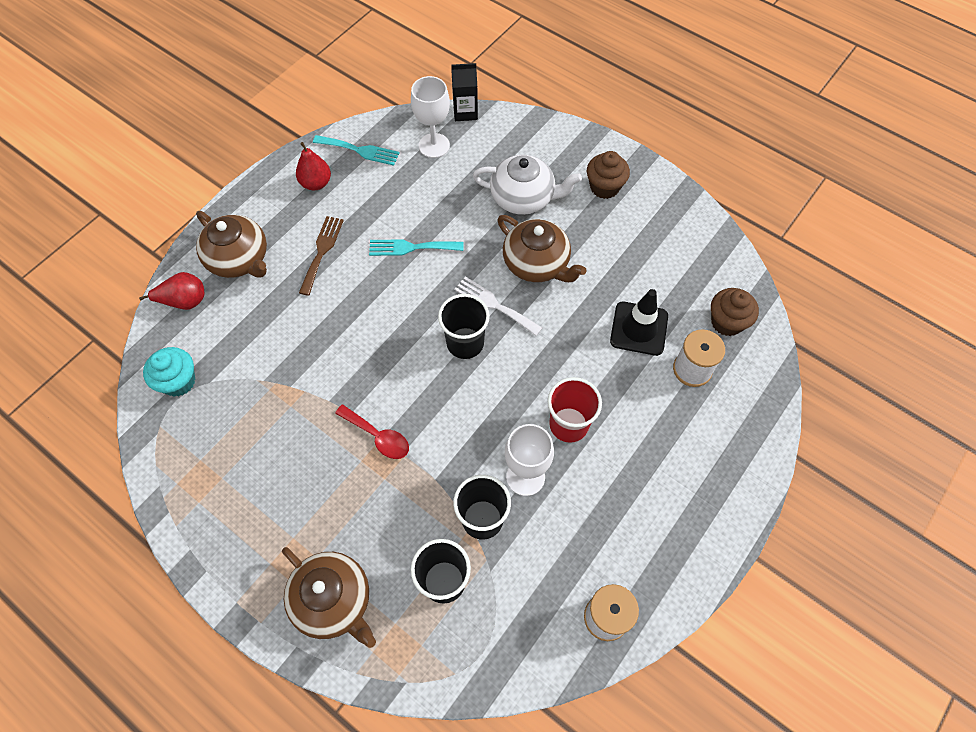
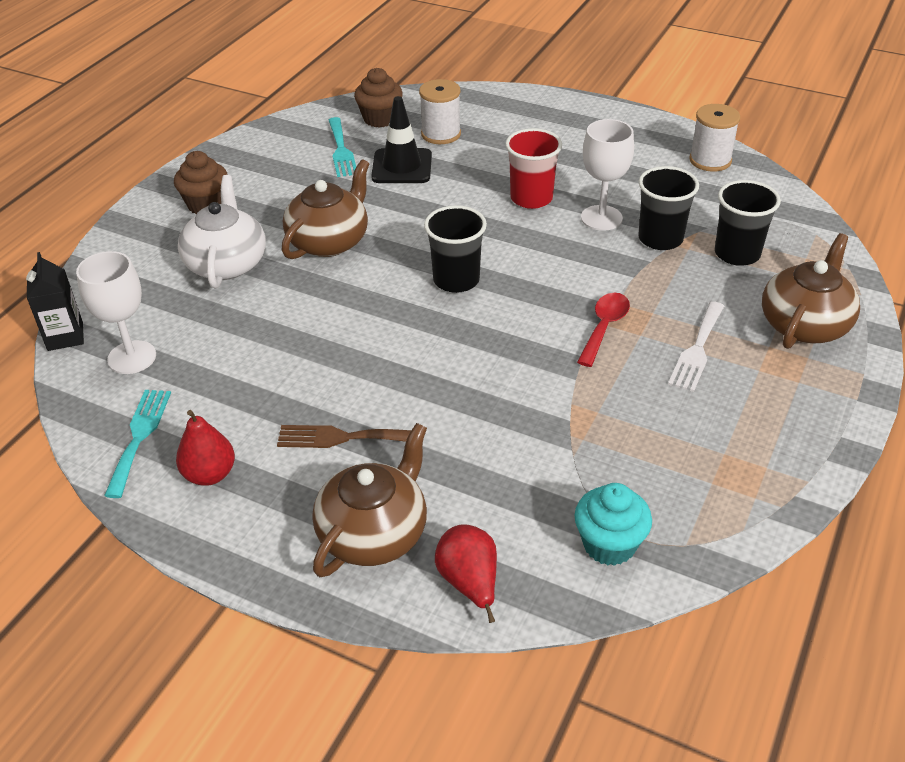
camera: 100 degrees left, 20 degrees down
turquoise fork [369,239,463,256] -> turquoise fork moved to [329,117,356,177]
white fork [454,276,542,336] -> white fork moved to [668,301,724,392]

